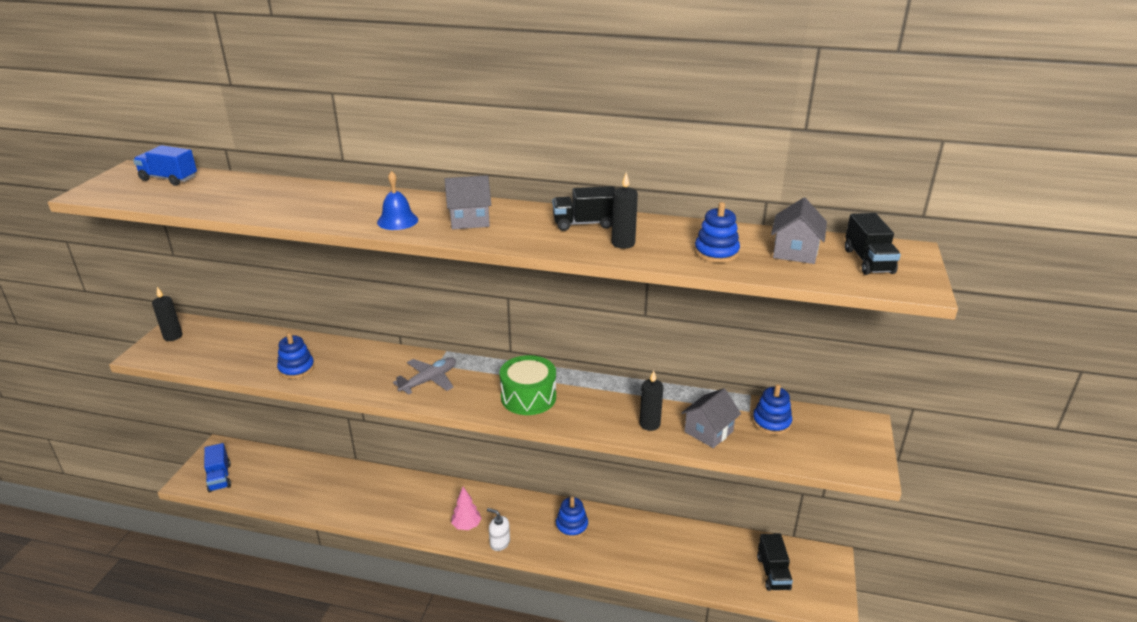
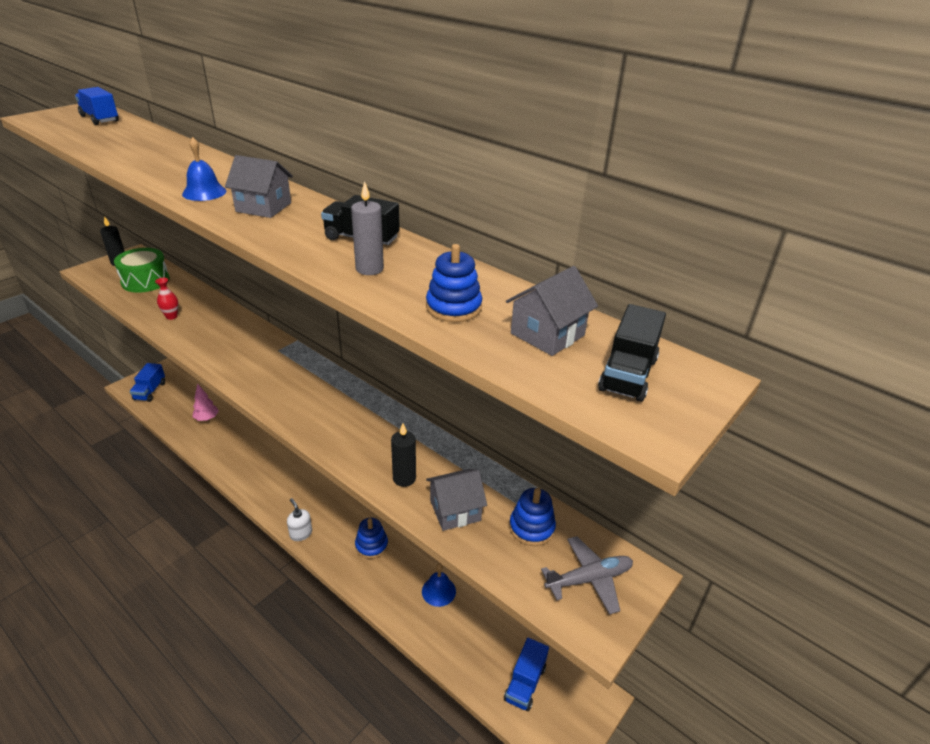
camera: 25 degrees right, 5 degrees up
blue stacking toy [277,332,315,379] -> red vase [155,278,178,320]
grey plane [393,358,456,395] -> grey plane moved to [541,536,633,615]
pink tree [451,487,482,530] -> pink tree moved to [193,383,219,421]
green drum [499,355,556,415] -> green drum moved to [114,248,170,293]
black candle [612,172,638,249] -> grey candle [351,181,384,275]
black truck [757,533,793,591] -> blue truck [504,638,549,711]
none -> blue bell [422,563,456,607]

